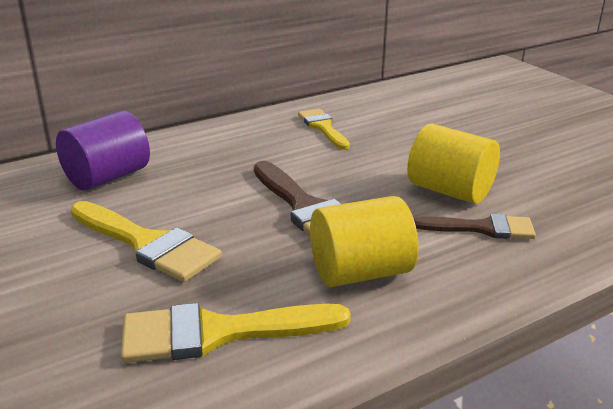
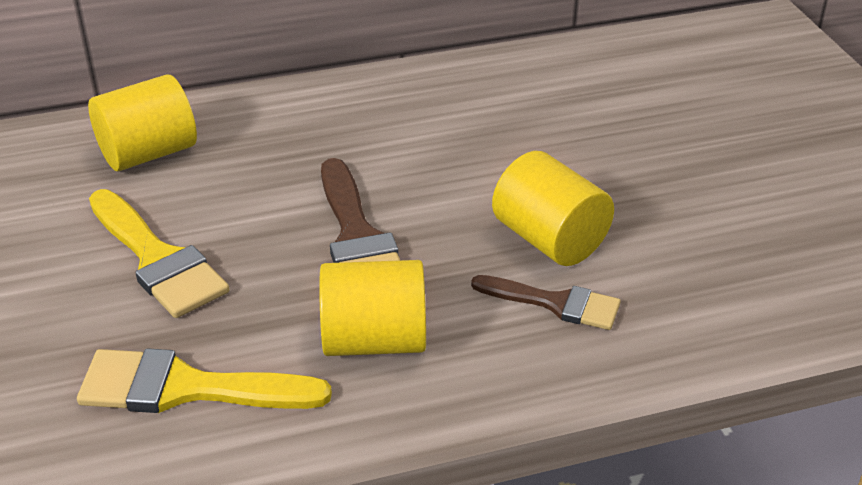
camera: 15 degrees right, 10 degrees up
purple cylinder [56,111,150,191] -> yellow cylinder [88,74,197,171]
yellow brush [298,109,350,149] -> none

